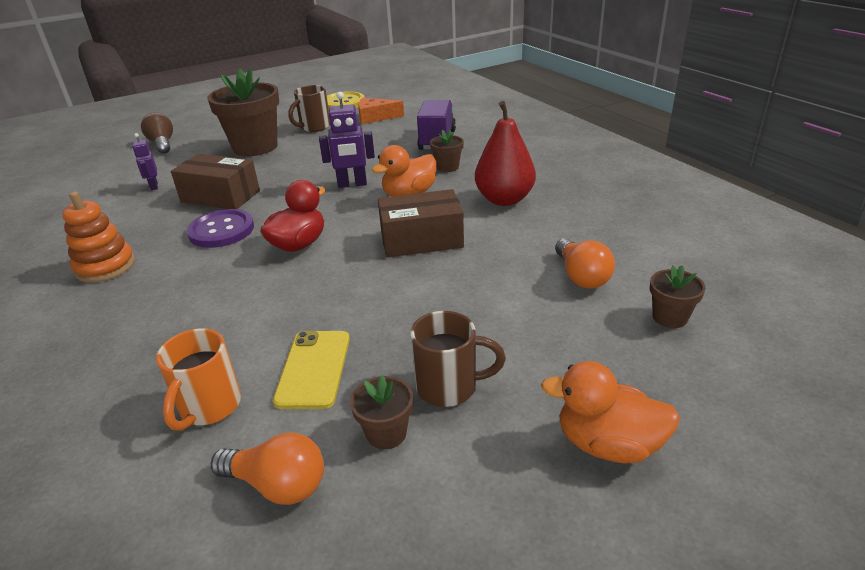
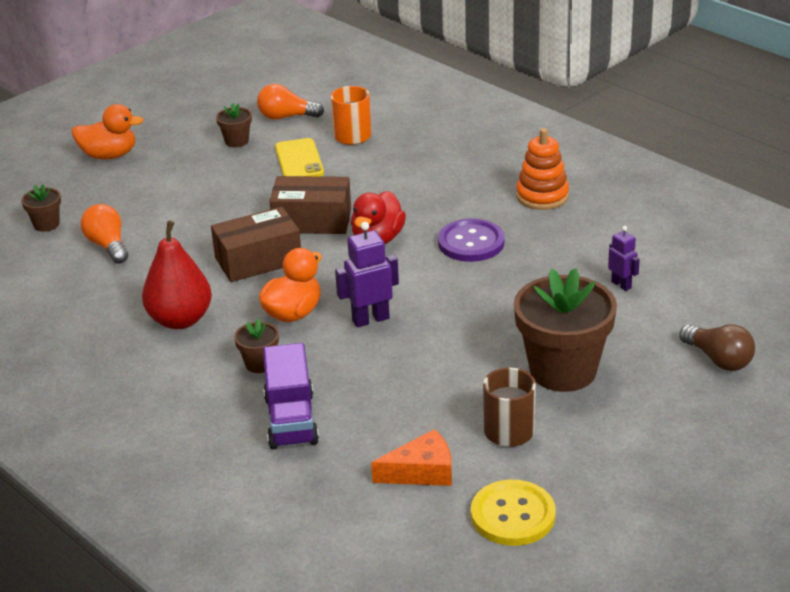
camera: 165 degrees right, 0 degrees up
brown box [171,154,260,209] -> brown box moved to [270,176,351,234]
brown mug [410,311,506,407] -> none

